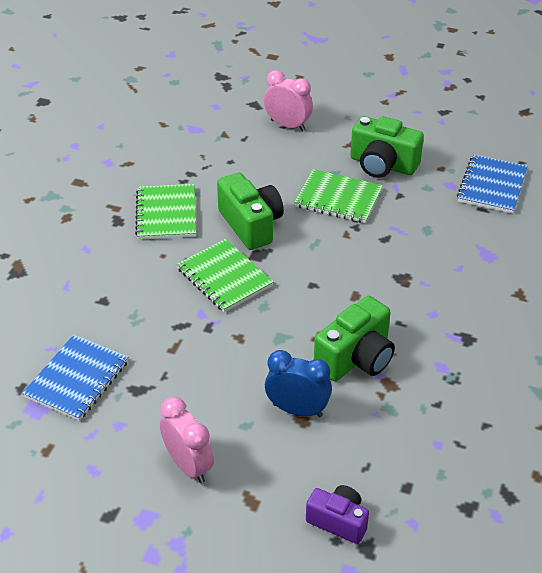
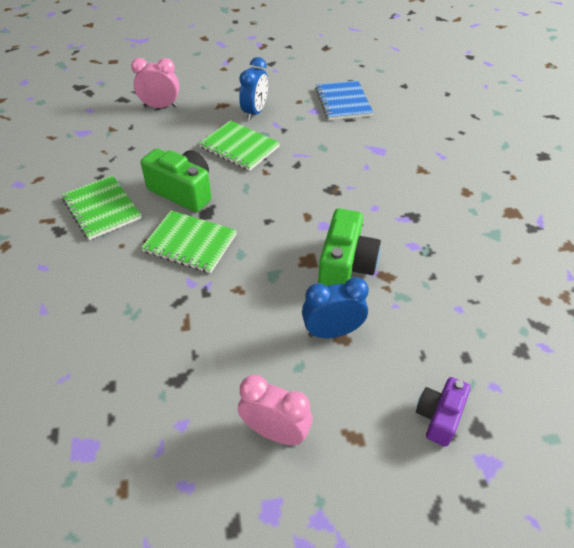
camera: 30 degrees left, 5 degrees up
blue notebook [22,335,128,421] -> none
green notebook [294,169,383,223] -> green notebook turned 45 degrees clockwise [199,120,280,171]
purple camera [306,485,369,544] -> purple camera turned 60 degrees counterclockwise [416,377,470,447]
green camera [350,116,424,178] -> blue clock [239,57,268,121]

